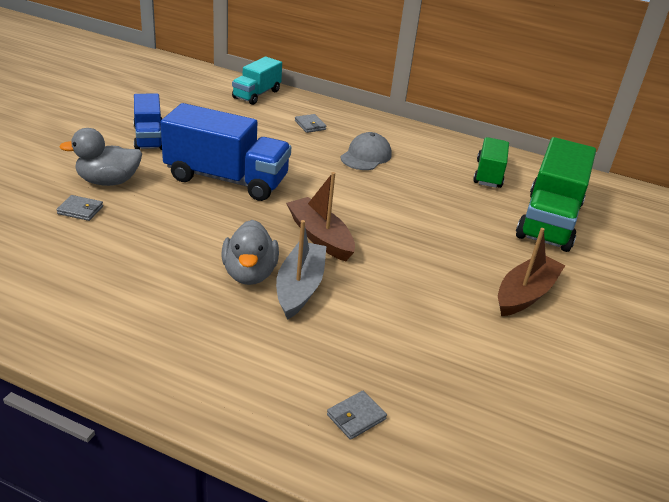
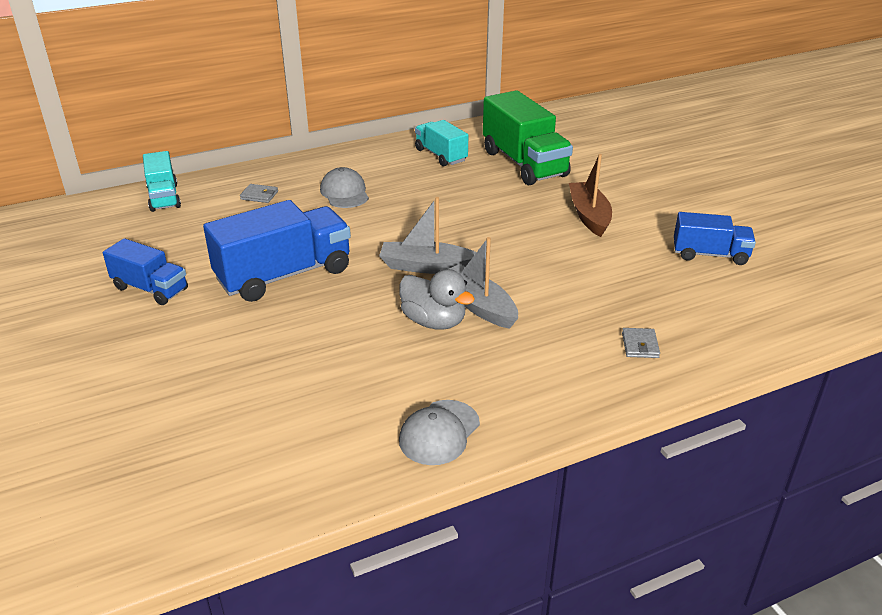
camera: 45 degrees left, 0 degrees up
grey wallet [56,195,103,221] -> none
grey duck [59,128,142,186] -> none
brown boat [286,172,355,261] -> grey boat [379,197,476,274]
green truck [473,137,509,188] -> turquoise truck [415,120,468,166]
none -> grey cap [399,400,480,465]
none -> blue truck [674,212,756,265]

